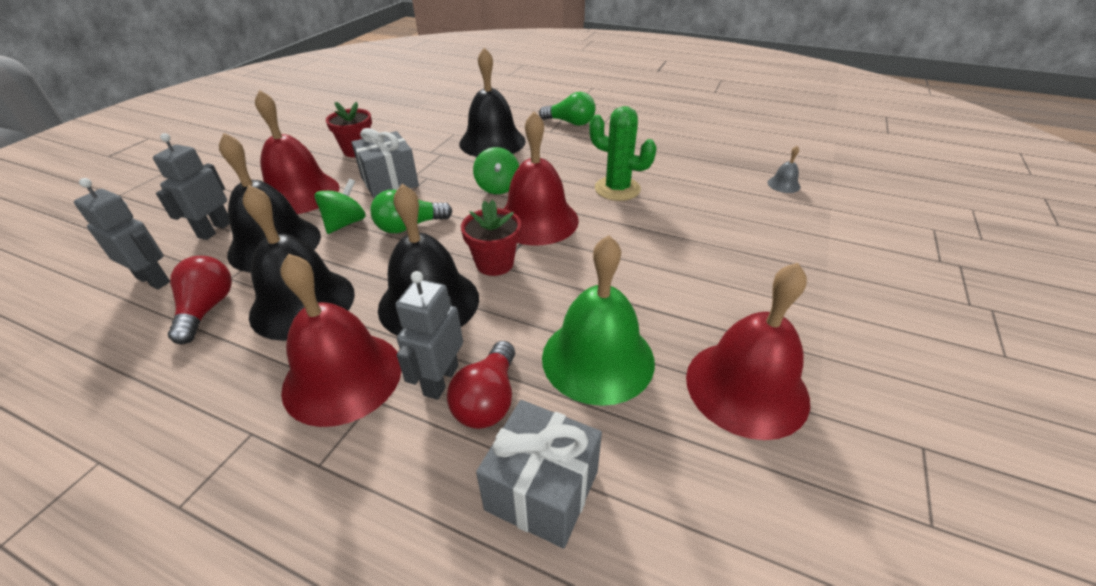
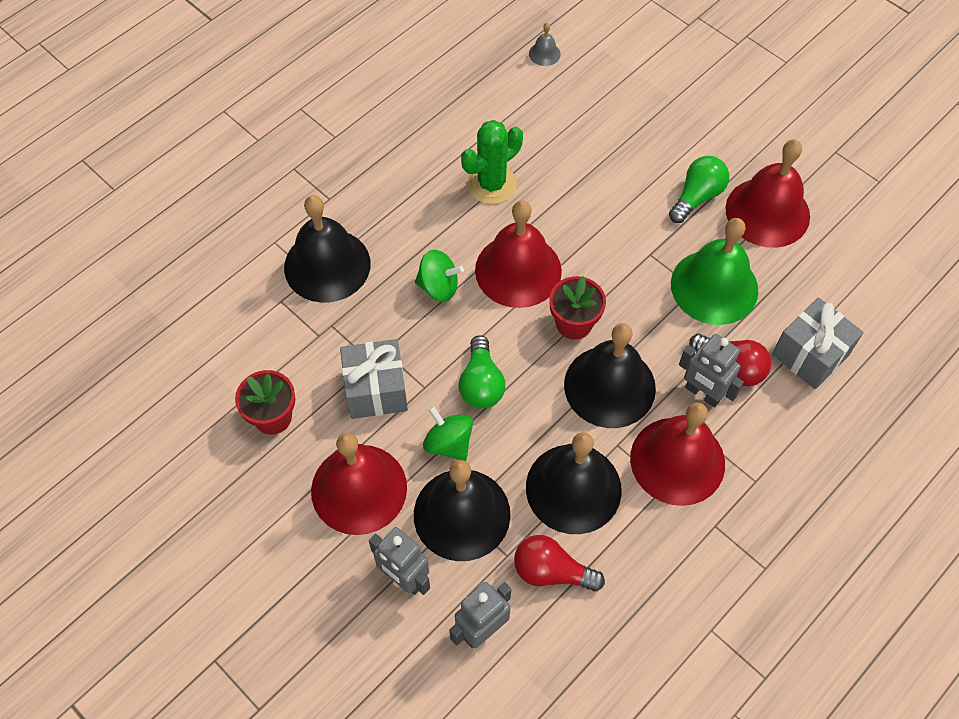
camera: 70 degrees left, 20 degrees up
green light bulb [539,92,596,126] -> green light bulb moved to [669,156,729,223]

